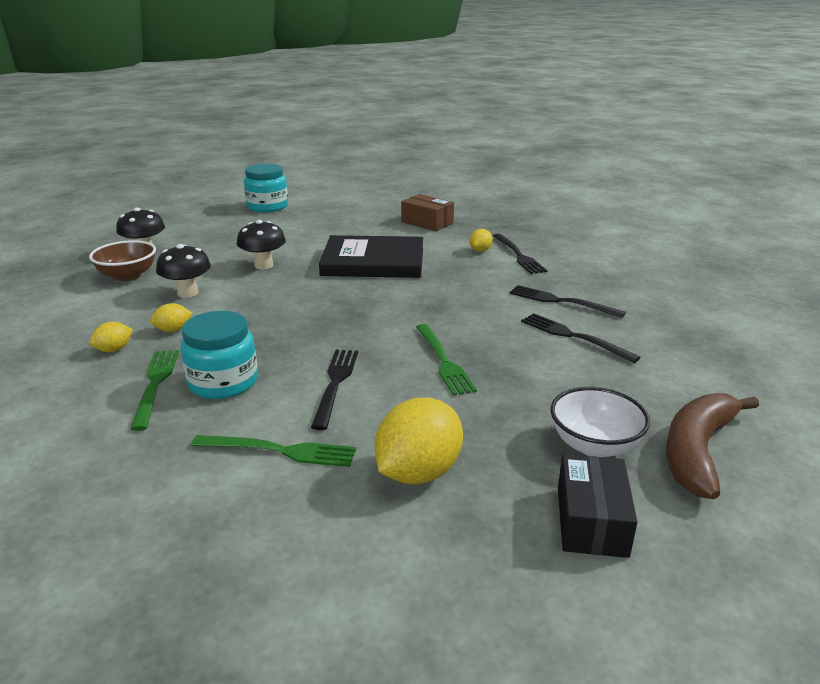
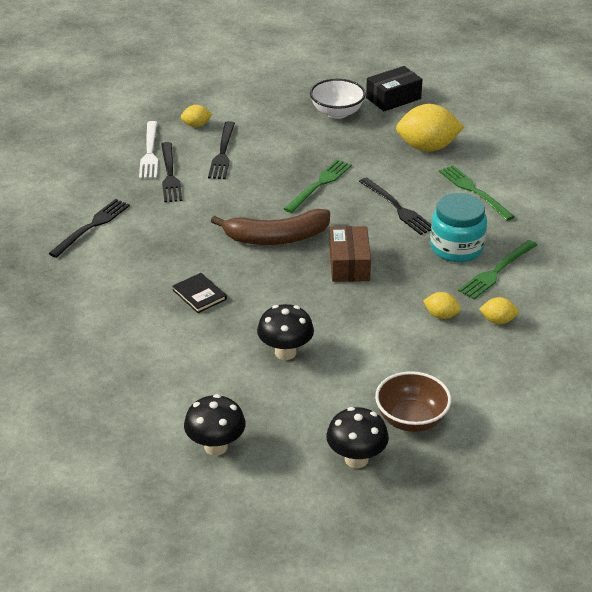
camera: 130 degrees left, 10 degrees up
black mushroom [156,244,211,298] -> black mushroom moved to [184,394,246,456]
turquoise jar [244,163,288,212] -> none
black fork [311,350,358,430] -> black fork turned 90 degrees counterclockwise [359,178,431,235]
black book [319,235,423,278] -> black book [172,273,227,313], size x0.41
brown box [401,194,454,231] -> brown box moved to [330,226,371,282]
yellow lemon [469,229,493,252] -> yellow lemon moved to [181,105,212,127]
brown banana [666,393,759,499] -> brown banana moved to [211,209,330,245]
none -> white fork [139,121,158,179]

